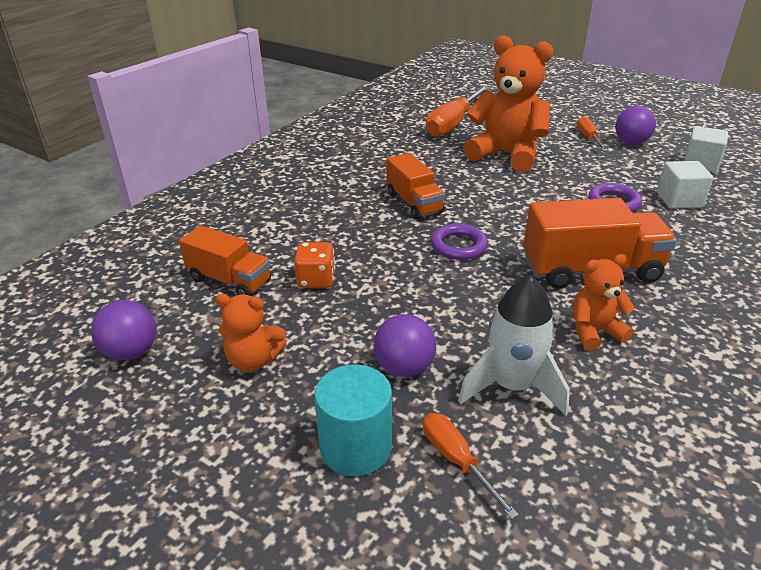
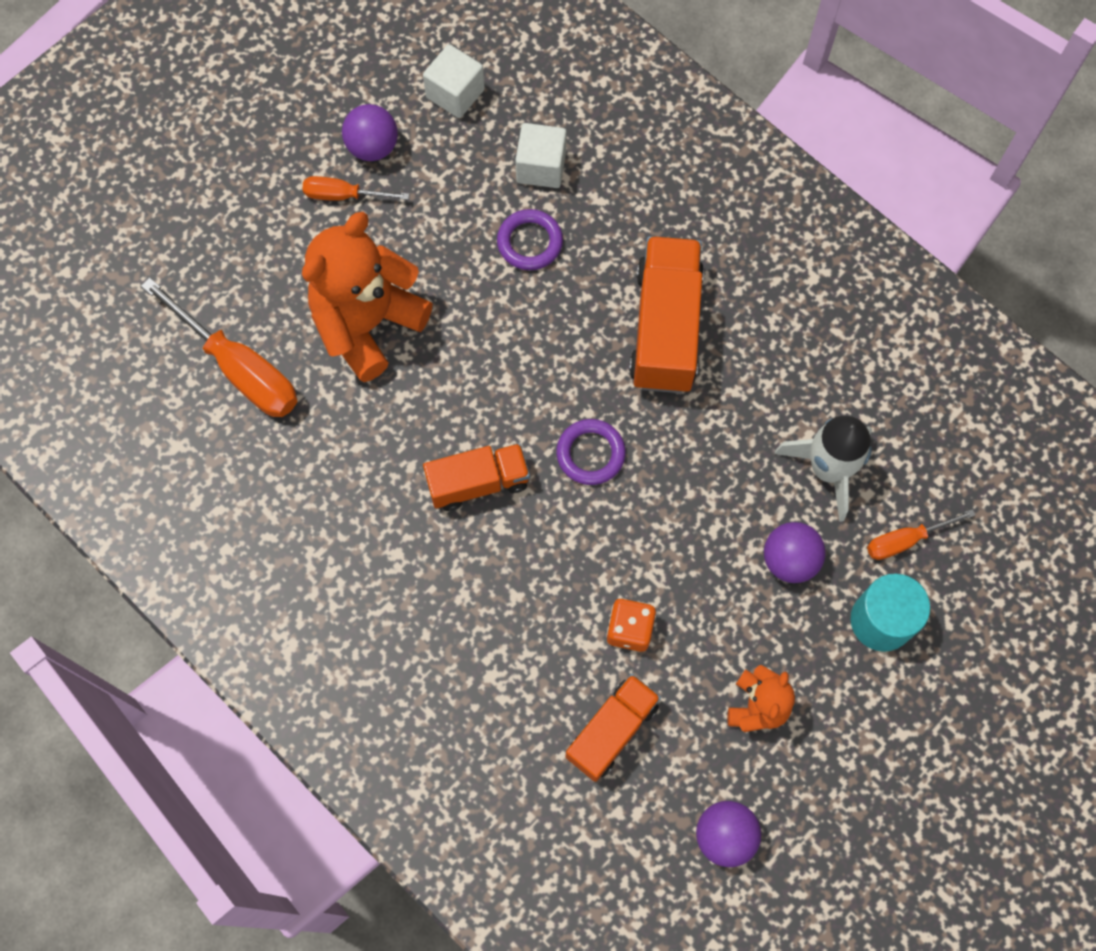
camera: 80 degrees left, 35 degrees up
orange teddy bear [573,254,635,351] -> none

